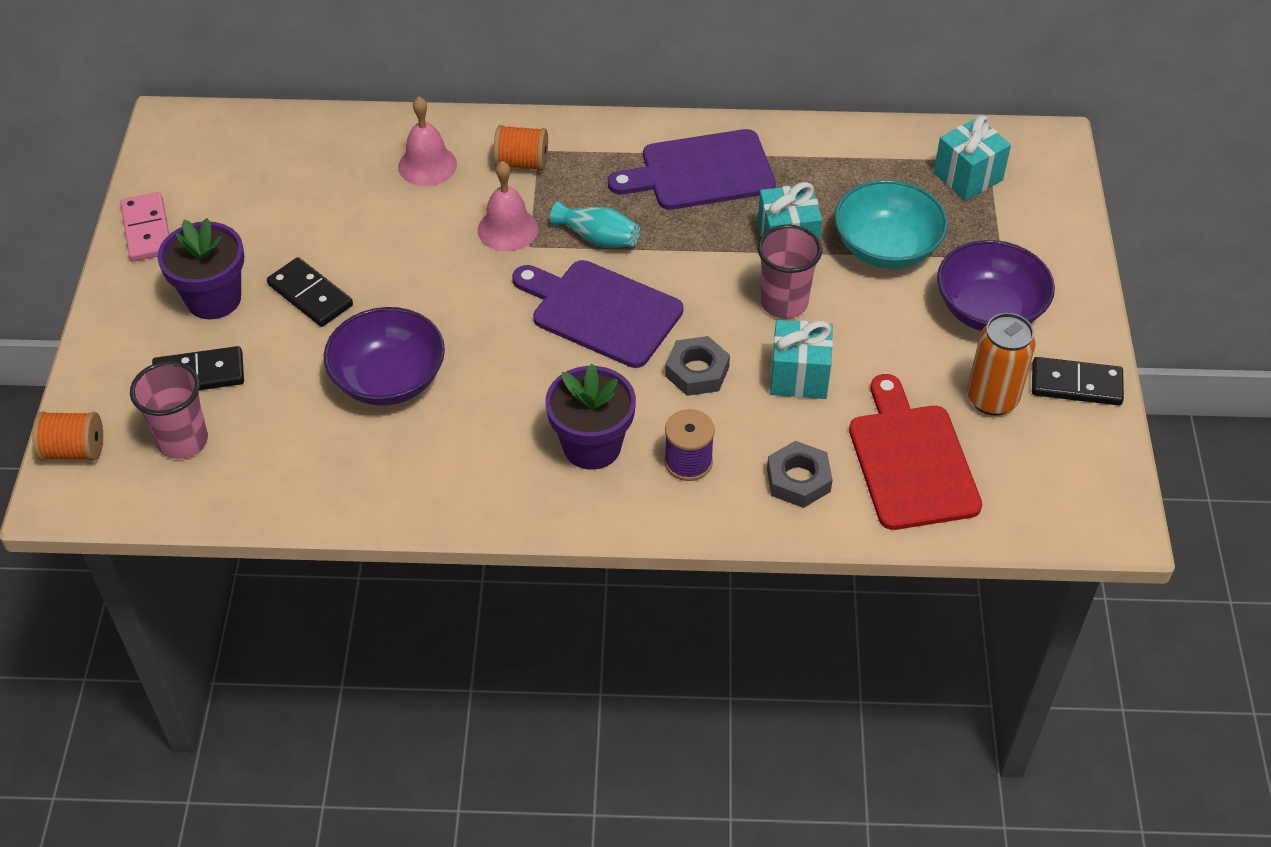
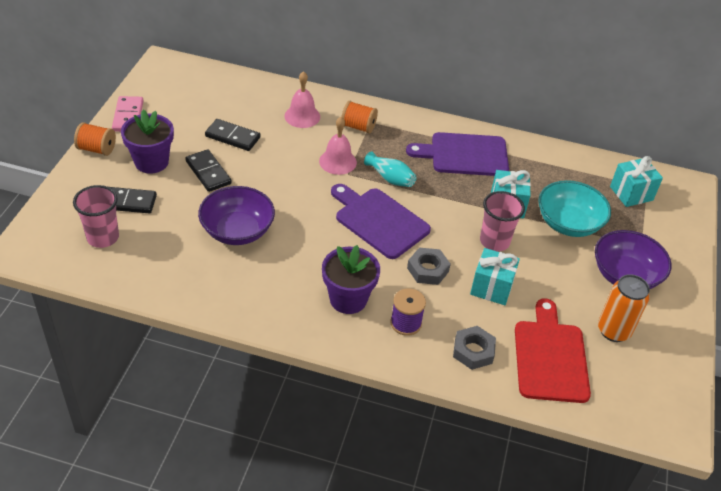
camera: 10 degrees right, 5 degrees down
orange spool [32,412,103,461] -> orange spool moved to [74,122,116,156]
black domino [1032,357,1124,406] -> black domino moved to [205,119,260,151]

